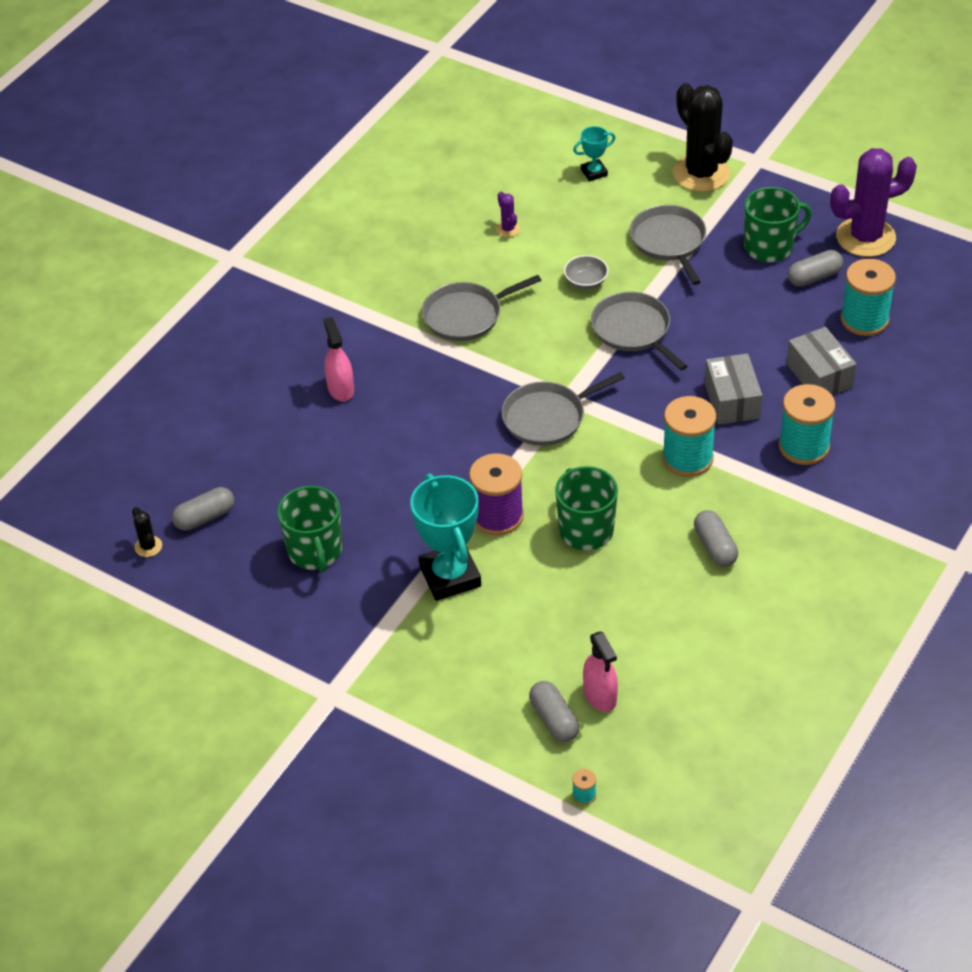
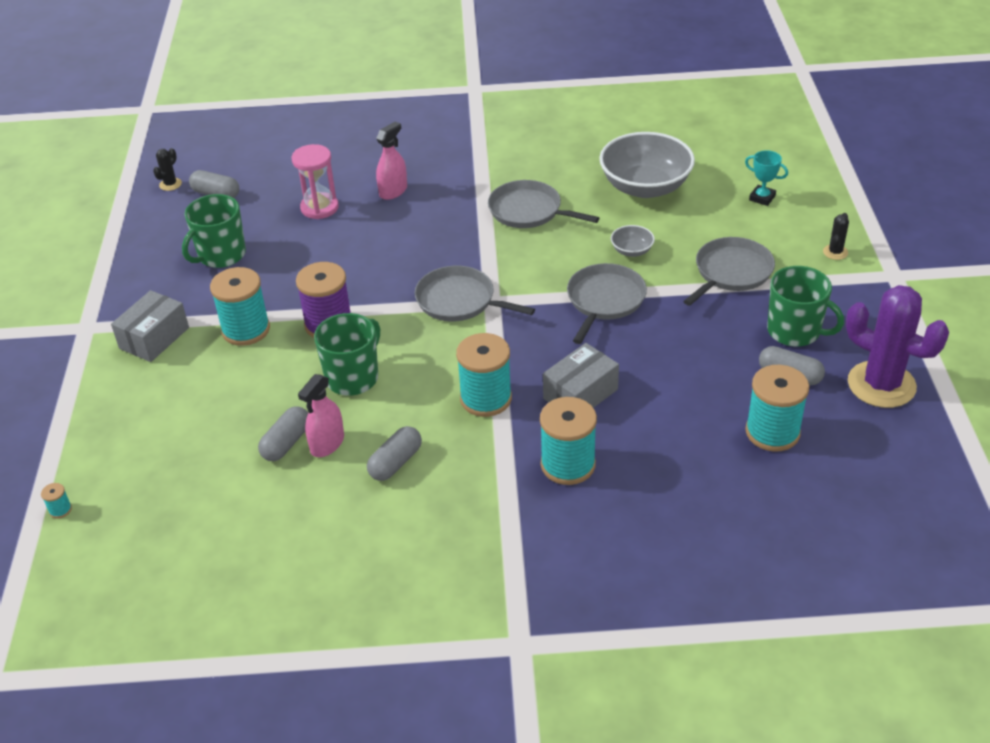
camera: 55 degrees right, 5 degrees down
turquoise trophy [410,473,481,601] -> turquoise spool [210,267,270,346]
purple cactus [496,192,520,237] -> grey bowl [599,132,695,198]
grey capsule [529,681,579,742] -> grey capsule moved to [258,406,308,461]
pink spray bottle [583,631,618,712] -> pink spray bottle moved to [298,374,344,457]
black cactus [673,83,733,192] -> black cactus [823,213,849,260], size x0.41
grey box [786,327,857,395] -> grey box moved to [111,290,189,362]
none -> pink hourglass [292,144,339,219]

